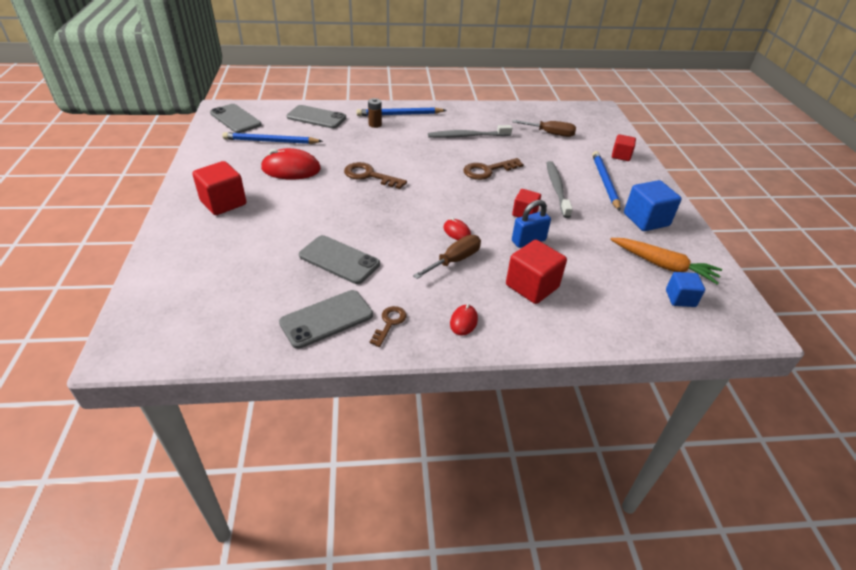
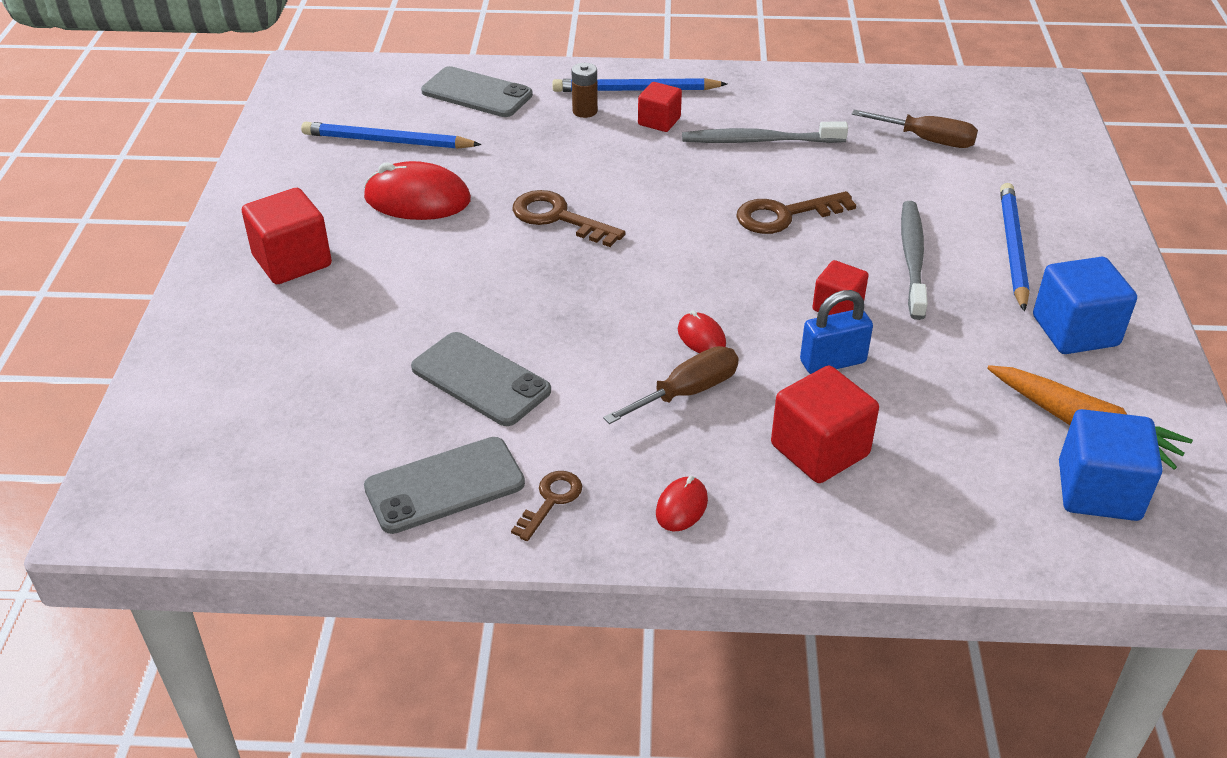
camera: 10 degrees right, 0 degrees up
grey phone [210,104,262,133] -> none
red cube [612,134,636,161] -> red cube moved to [638,82,682,132]
blue cube [666,272,705,307] -> blue cube [1059,409,1163,521], size x1.62

